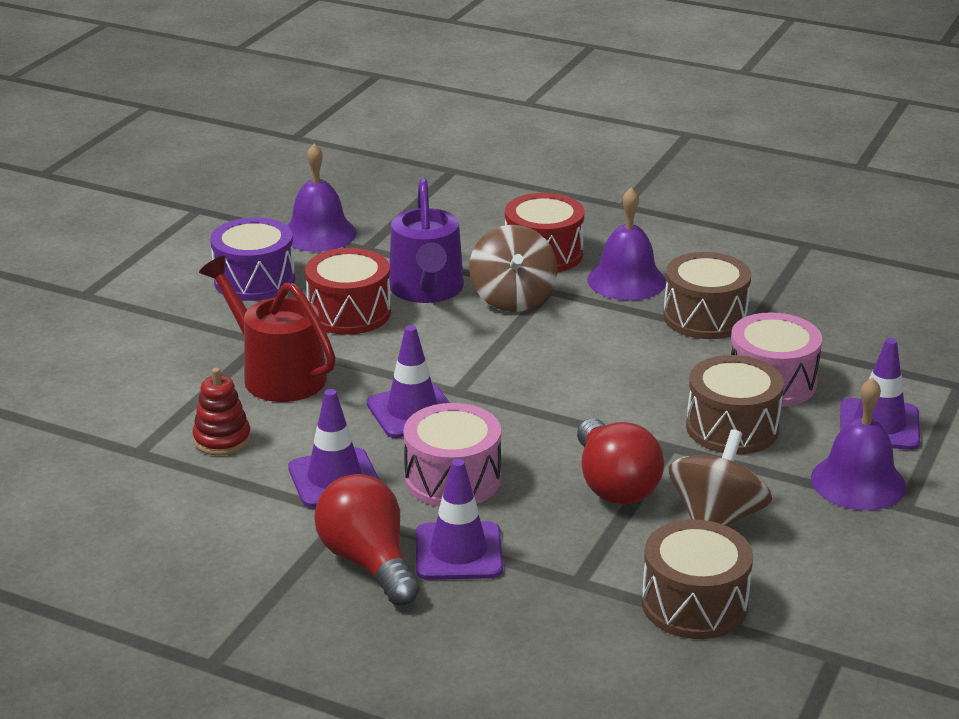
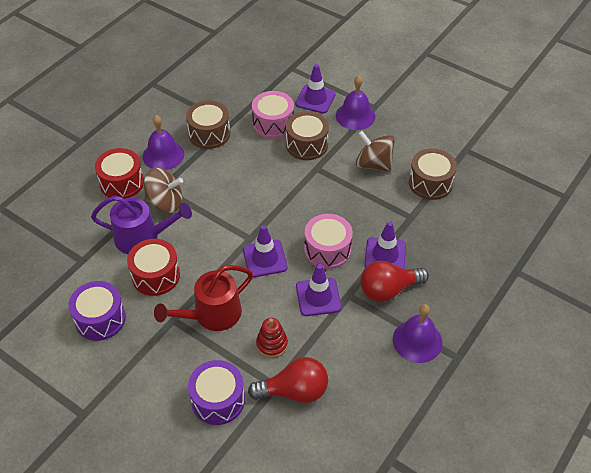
camera: 80 degrees left, 20 degrees up
purple bell [287,143,357,252] -> purple bell moved to [393,304,442,363]
red light bulb [577,418,664,504] -> red light bulb moved to [248,357,328,403]
none -> purple drum [188,360,245,425]

